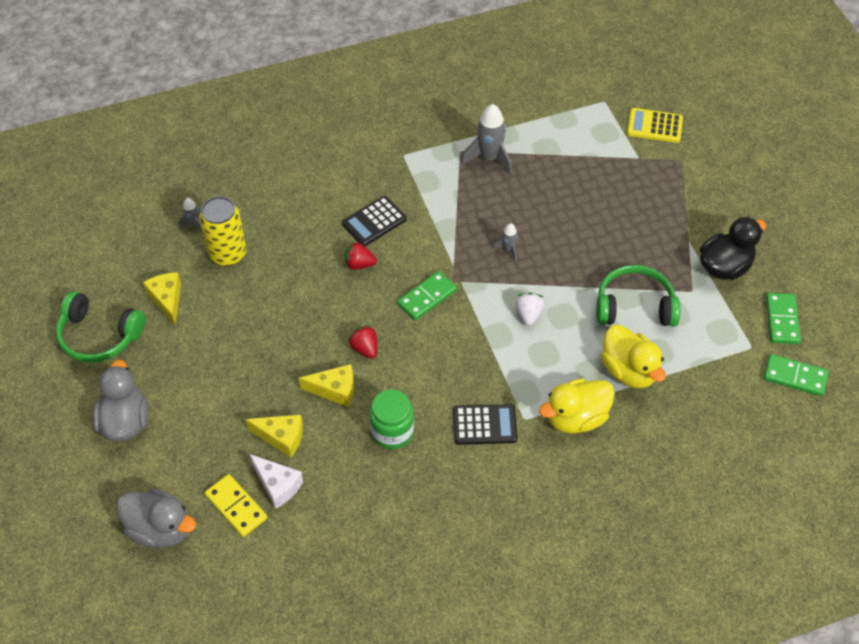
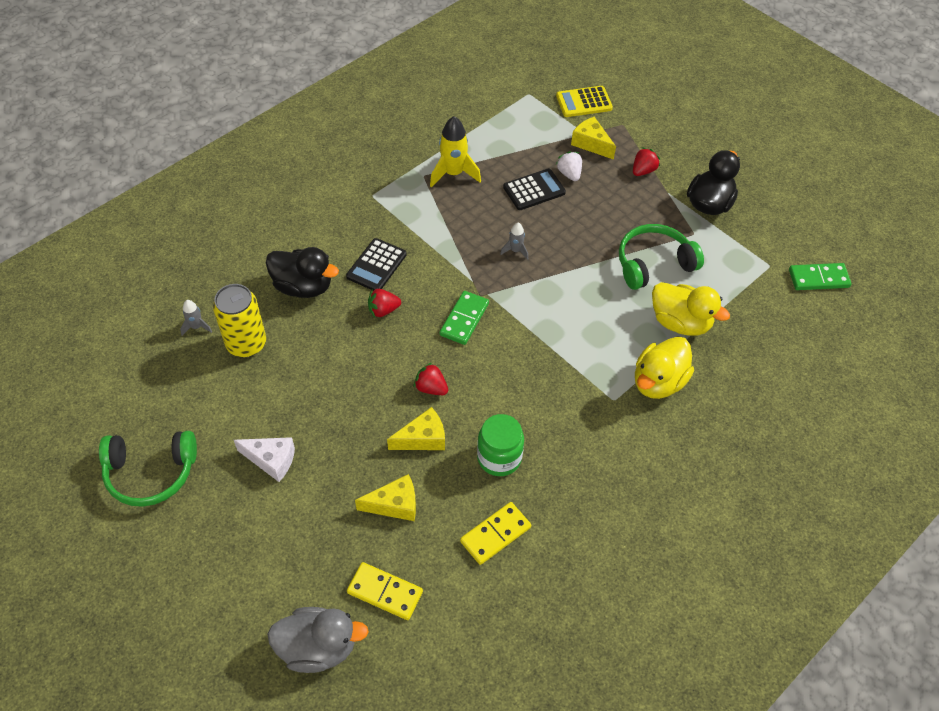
camera: 25 degrees left, 0 degrees up
grey duck [93,360,149,441] -> none
yellow cheese [143,272,181,326] -> yellow cheese moved to [571,117,616,160]
white cheese [250,454,303,509] -> white cheese moved to [234,437,295,482]
black calculator [453,404,517,445] -> black calculator moved to [503,169,566,210]
grey rocket [461,104,512,174] -> yellow rocket [430,116,481,188]
white strawberry [516,293,544,326] -> white strawberry moved to [556,151,582,181]
green domino [766,293,801,344] -> none
none -> black duck [266,247,339,298]
none -> yellow domino [460,502,531,565]
none -> red strawberry [633,147,660,176]

